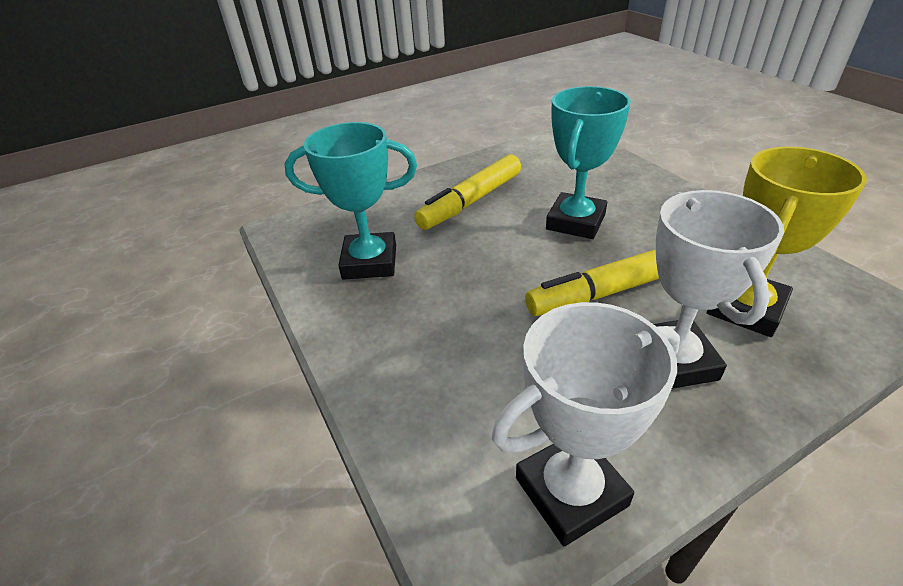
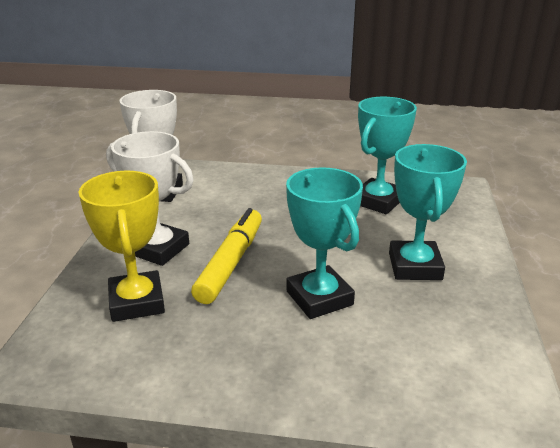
camera: 125 degrees right, 10 degrees down
yellow marker [414,154,521,230] -> turquoise trophy [389,144,467,280]

